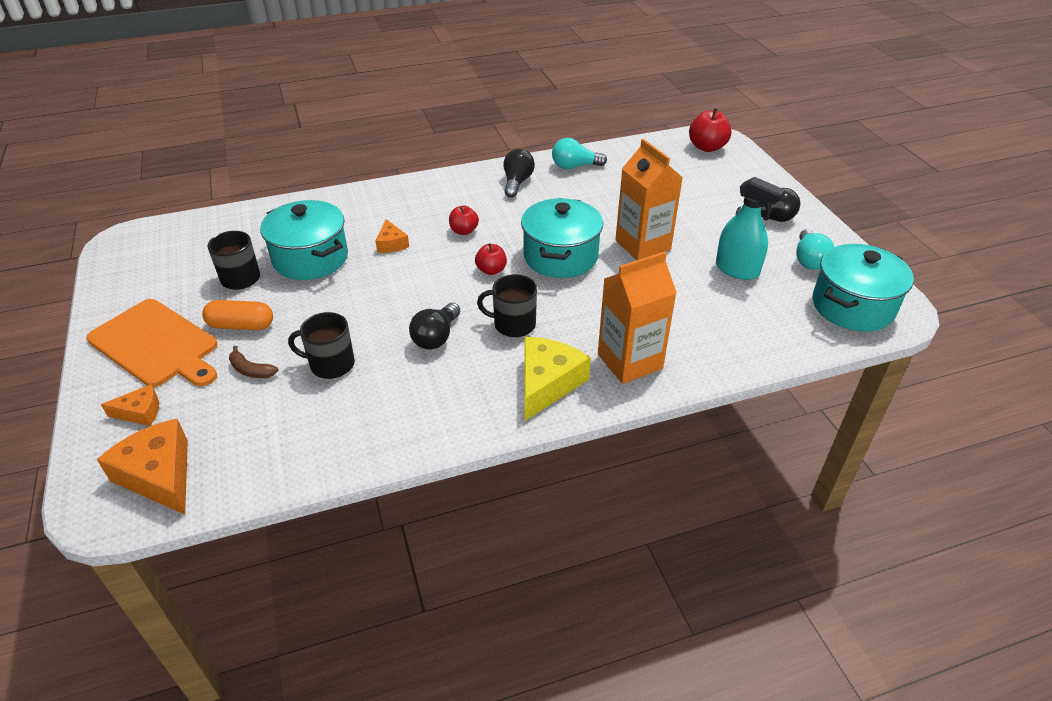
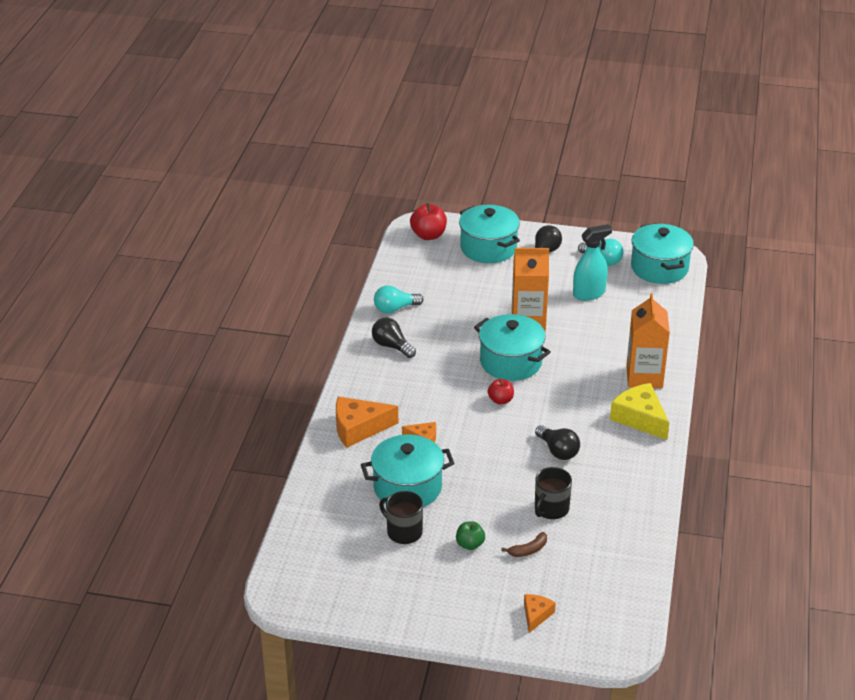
camera: 60 degrees left, 5 degrees down
orange cutting board [86,299,217,387] -> none
orange cheese [97,419,188,515] -> orange cheese moved to [336,397,398,448]
orange capsule [202,300,273,330] -> green apple [456,521,485,550]
red apple [449,206,479,235] -> none
black mug [477,274,537,337] -> none
turquoise light bulb [552,138,607,169] -> turquoise light bulb turned 45 degrees clockwise [374,285,423,314]
none -> turquoise pot [459,205,520,263]

